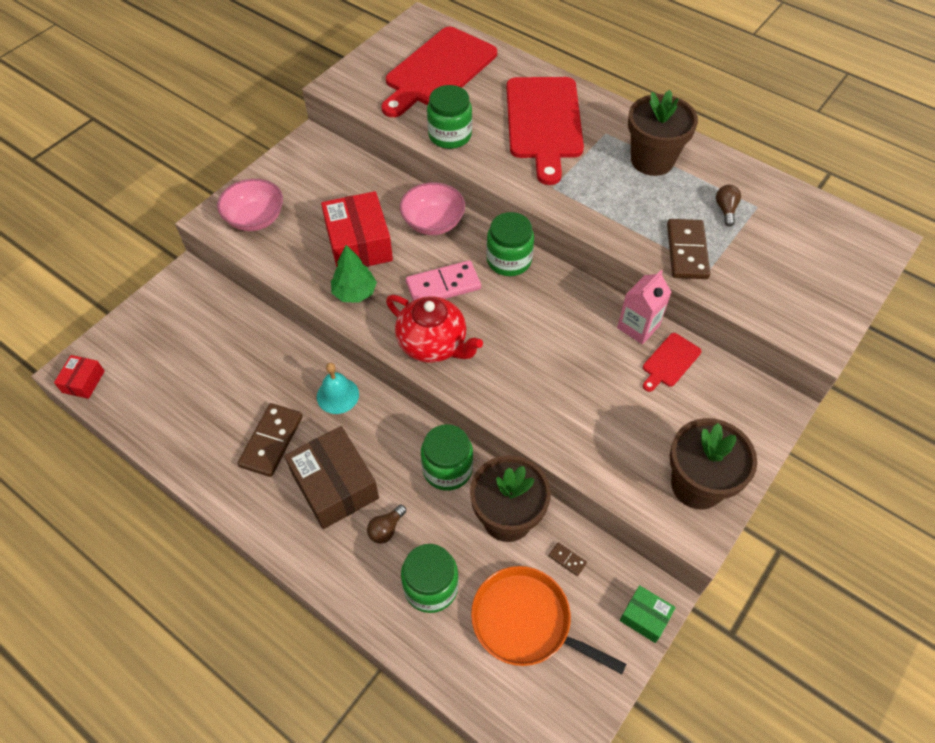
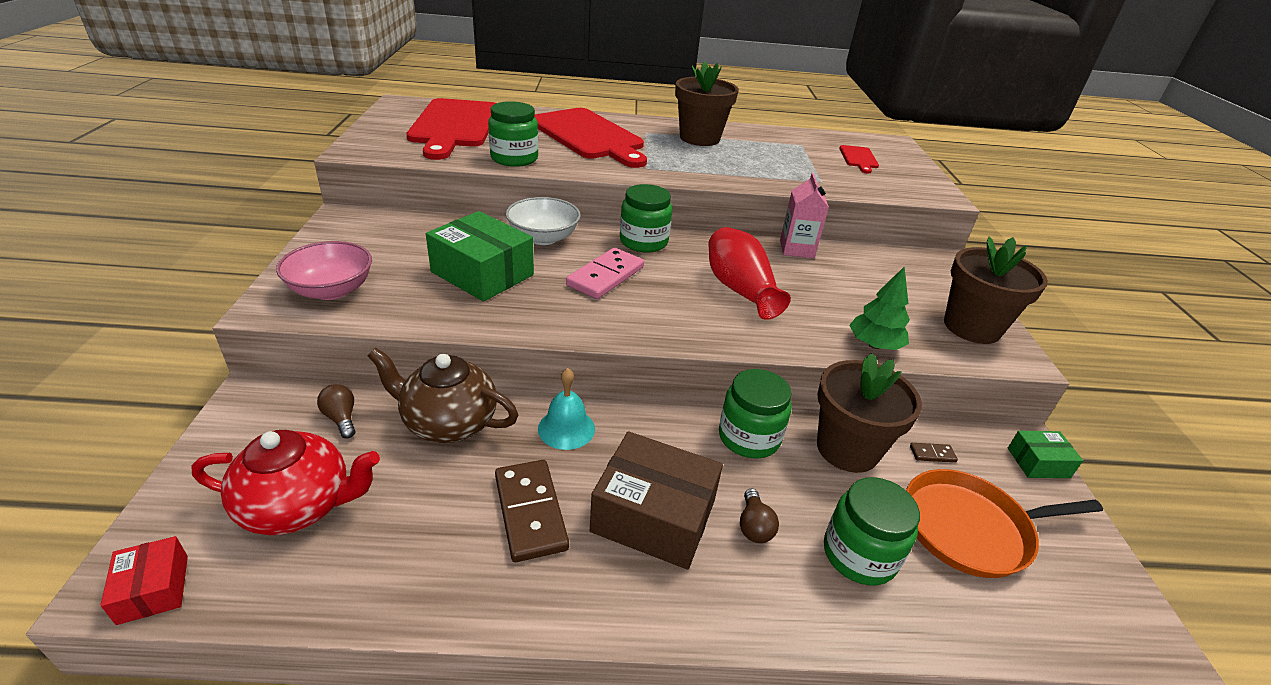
camera: 40 degrees left, 20 degrees down
red box [321,191,393,267] -> green box [426,211,534,302]
green tree [331,245,377,303] -> green tree moved to [849,266,910,350]
red teapot [386,295,483,363] -> red teapot moved to [191,430,380,535]
pink bowl [400,182,465,235] -> white bowl [506,197,581,245]
red cutting board [643,333,701,392] -> red cutting board moved to [839,145,879,173]
brown domino [667,219,710,279] -> none
brown light bulb [716,185,741,227] -> brown light bulb moved to [317,384,356,438]
none -> brown teapot [368,348,518,443]
none -> red vase [708,227,791,320]

